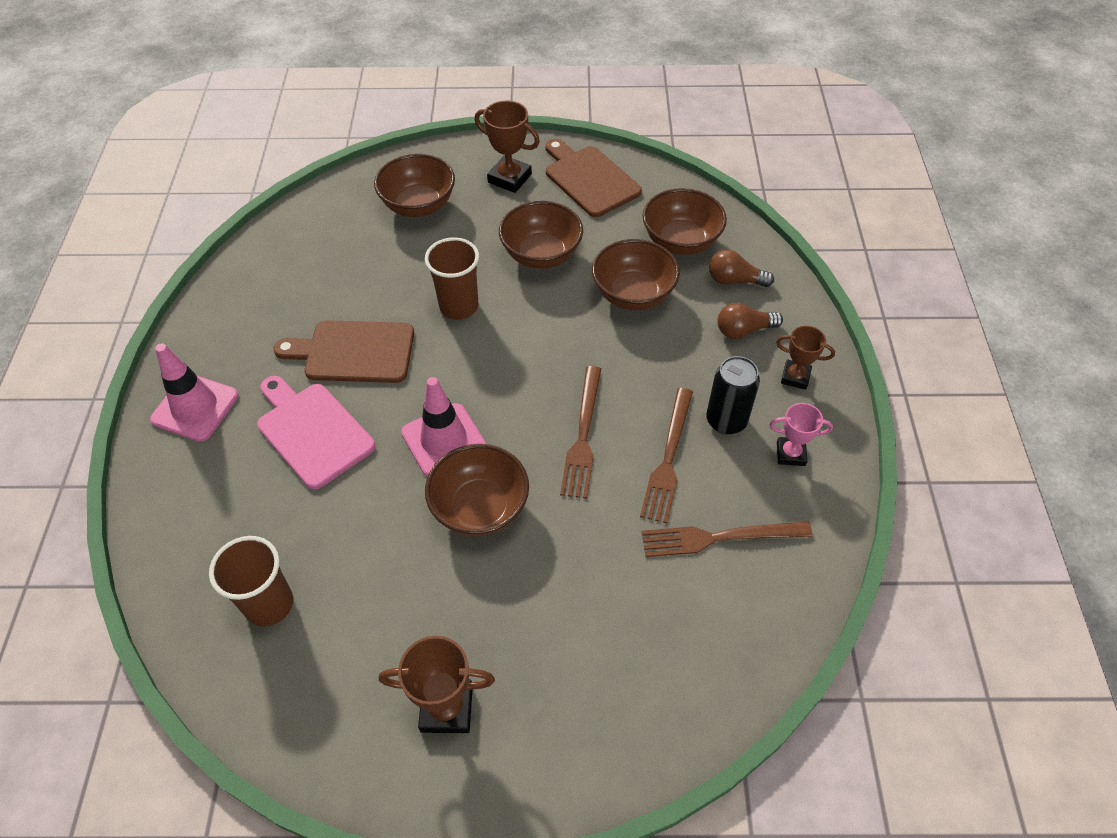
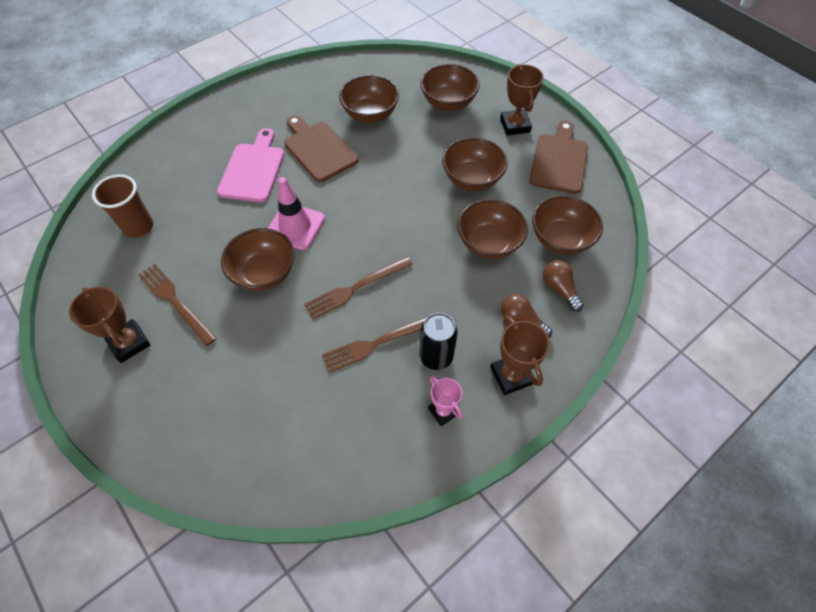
camera: 50 degrees right, 5 degrees up
pink traffic cone [150,344,239,442] -> none
brown cup [425,237,479,320] -> none
brown fork [642,522,813,557] -> brown fork moved to [138,264,217,346]
brown trophy [776,326,835,390] -> brown trophy [490,316,550,395], size x1.51
none -> brown bowl [339,75,399,123]

